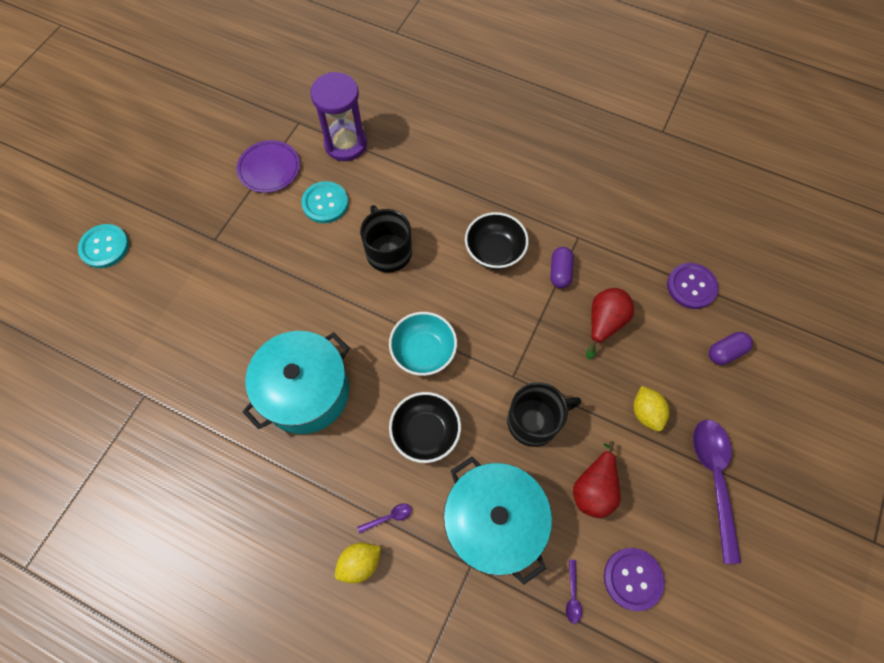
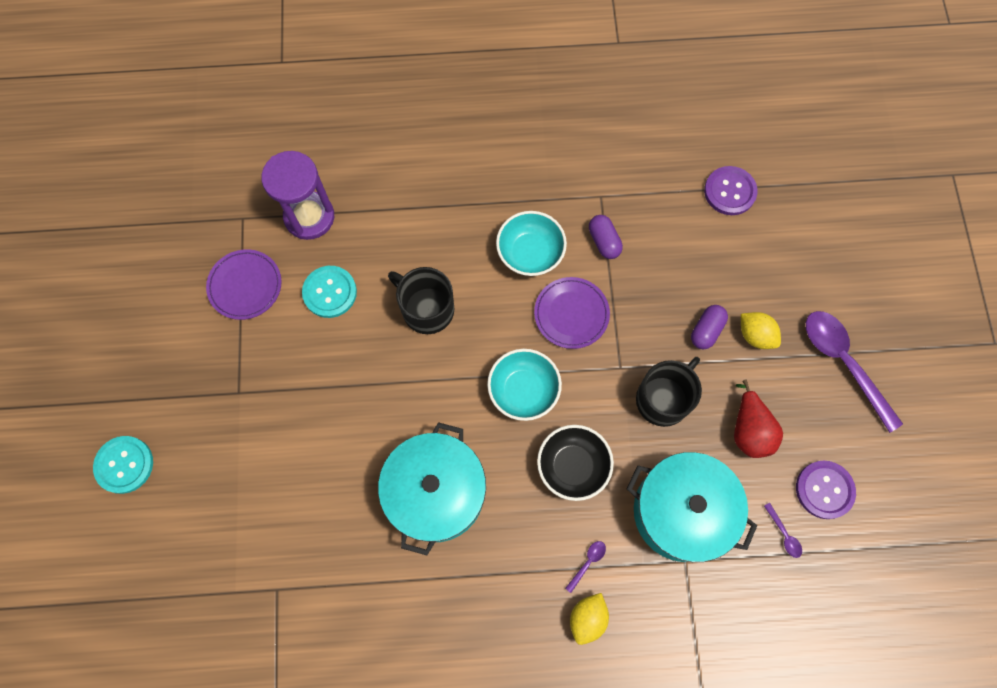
camera: 30 degrees left, 5 degrees up
black bowl [465,212,529,269] -> turquoise bowl [496,211,567,276]
red pear [586,288,634,359] -> none
purple capsule [709,332,753,365] -> purple capsule moved to [691,305,728,349]
none -> purple plate [534,277,610,349]

